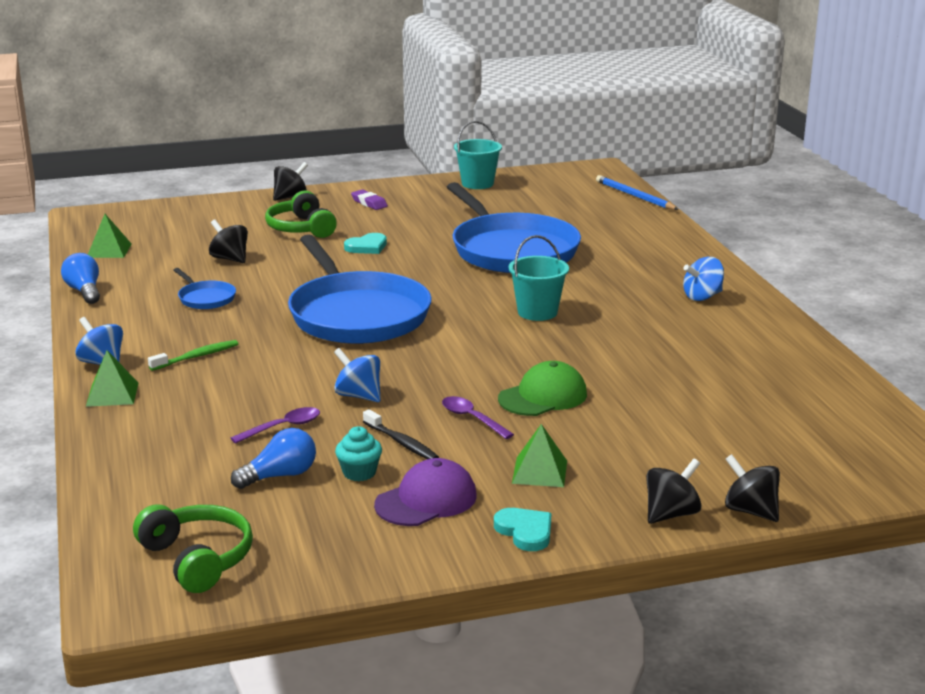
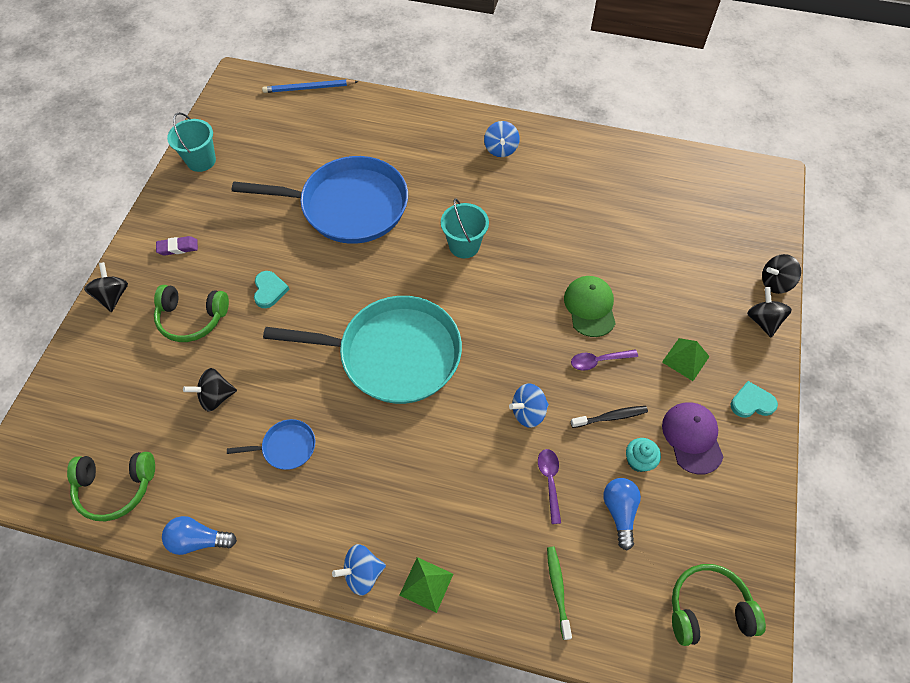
camera: 60 degrees left, 35 degrees up
green pyramid [88,214,131,258] -> green headphones [67,452,155,521]
green toothbrush [148,340,238,371] -> green toothbrush moved to [547,547,572,640]
blue pan [288,235,432,344] -> turquoise pan [263,296,462,404]

